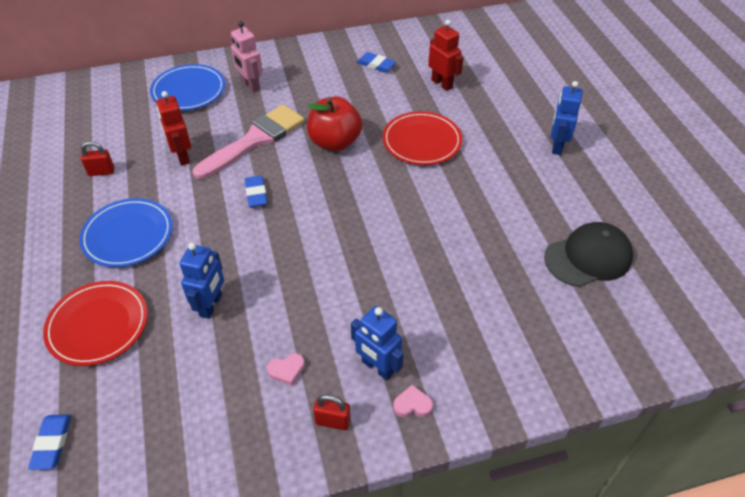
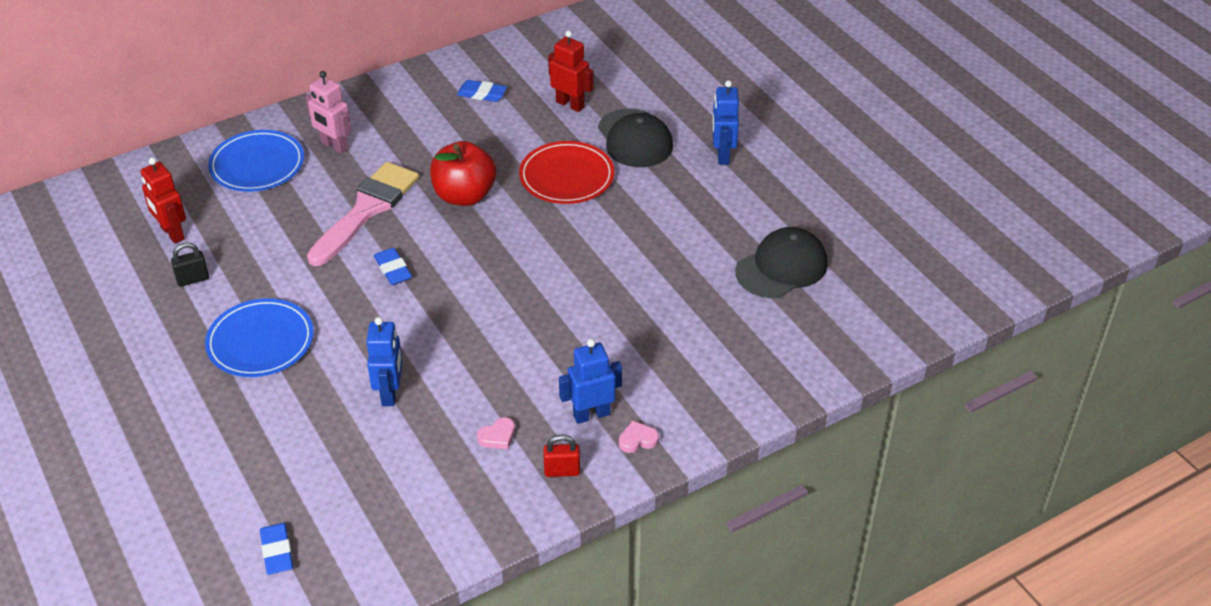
camera: 15 degrees left, 5 degrees down
red plate [43,281,148,366] -> none
red padlock [81,141,114,176] -> black padlock [171,242,209,287]
red robot [156,91,191,166] -> red robot moved to [140,157,186,243]
blue robot [351,306,404,380] -> blue robot turned 135 degrees clockwise [559,339,622,424]
none -> black cap [598,109,673,167]

